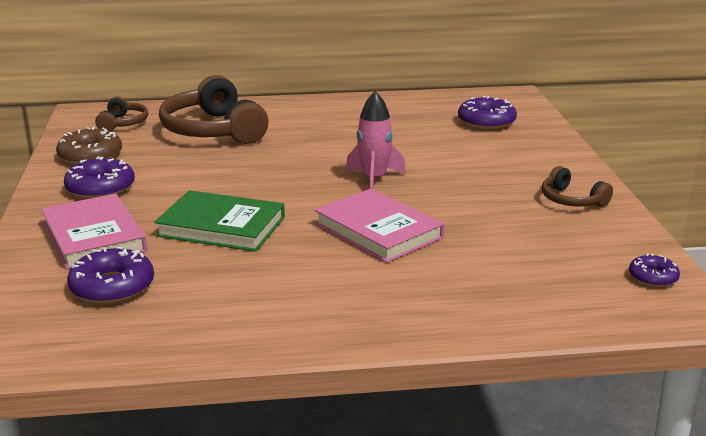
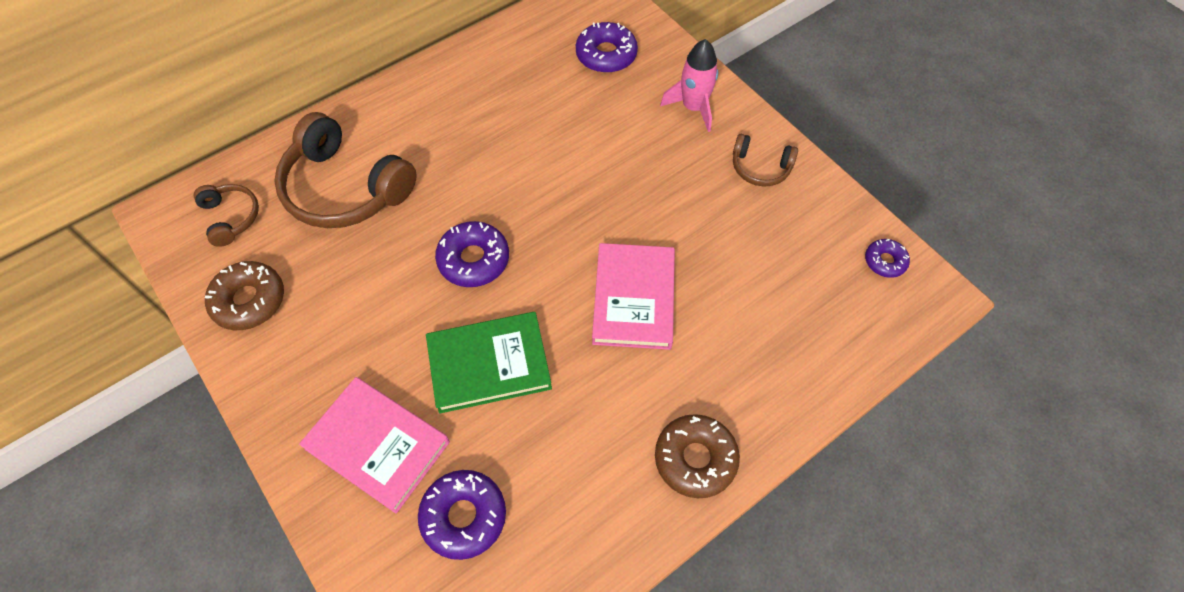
camera: 30 degrees left, 35 degrees up
purple donut [64,156,135,199] -> purple donut moved to [435,221,509,287]
pink book [315,189,444,263] -> pink book turned 75 degrees clockwise [592,243,675,350]
pink rocket [346,91,406,189] -> pink rocket moved to [660,39,718,132]
none -> brown donut [655,414,740,498]

